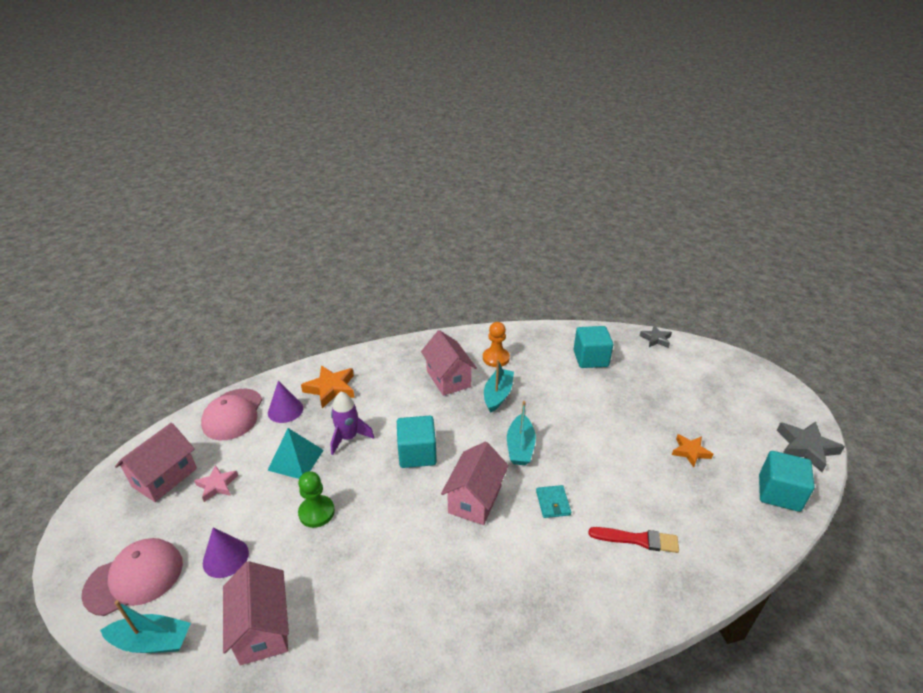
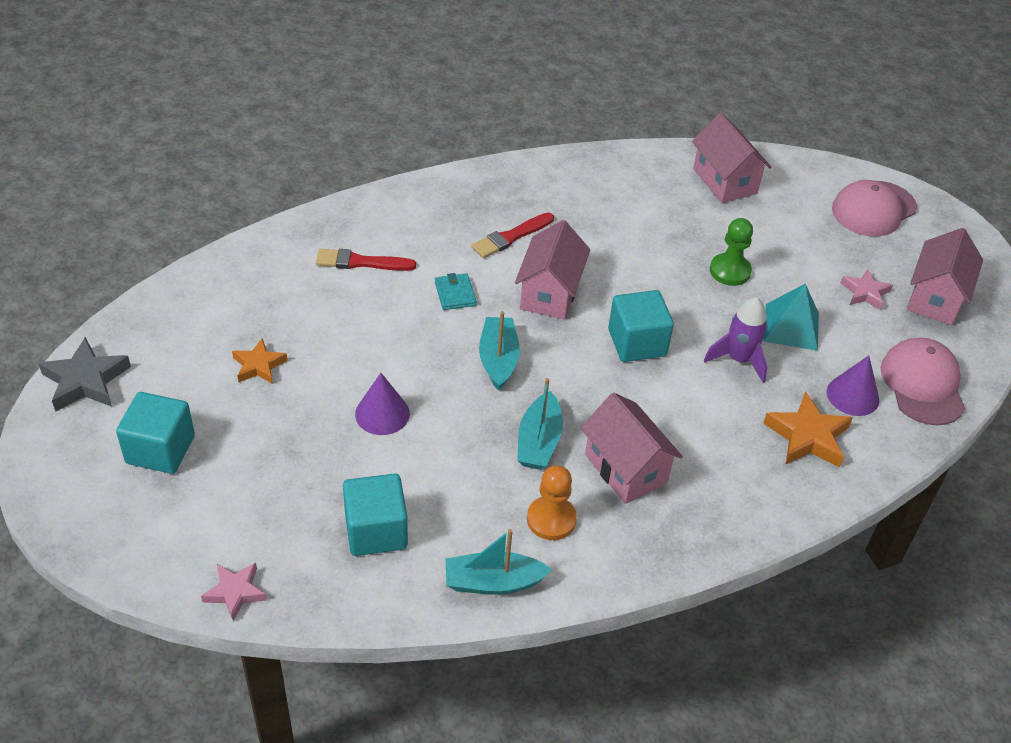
camera: 170 degrees right, 10 degrees up
turquoise boat [100,600,191,653] -> turquoise boat moved to [446,529,552,595]
purple cone [203,528,249,578] -> purple cone moved to [355,373,410,435]
grey star [640,325,672,348] -> pink star [201,563,267,621]
turquoise cube [759,451,815,512] -> turquoise cube moved to [116,392,195,474]
none -> red brush [471,212,554,258]

